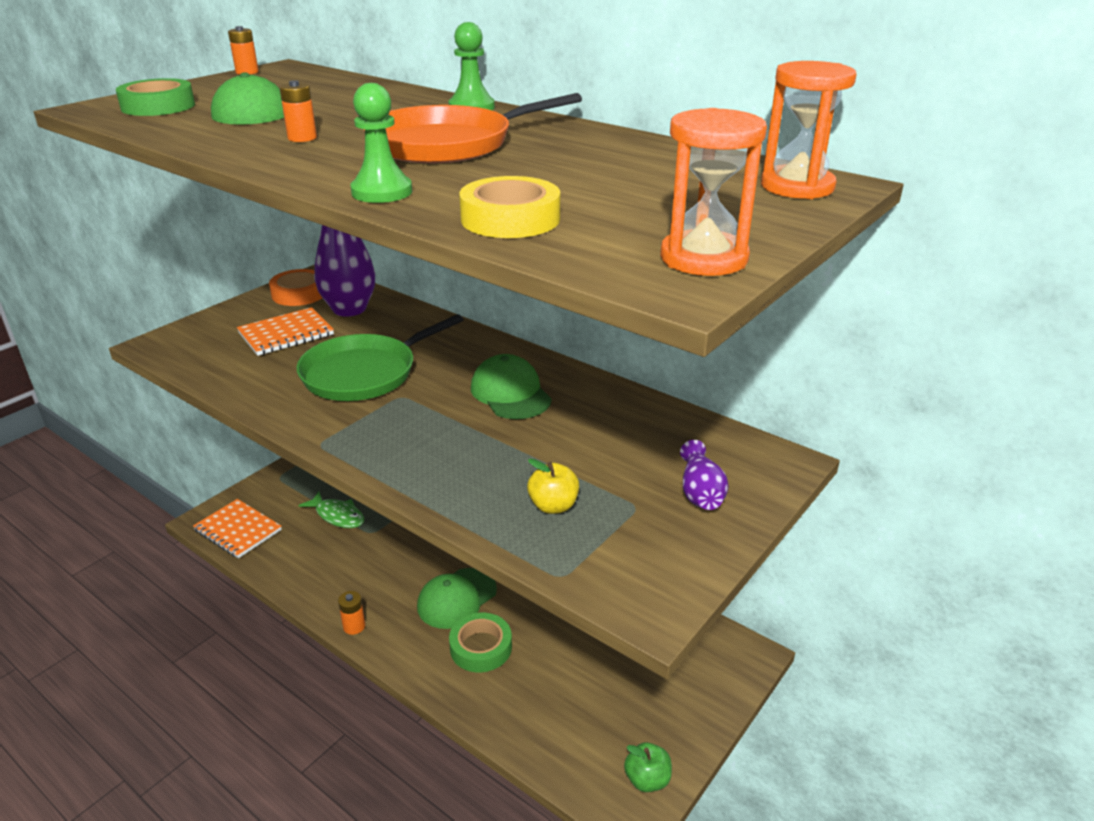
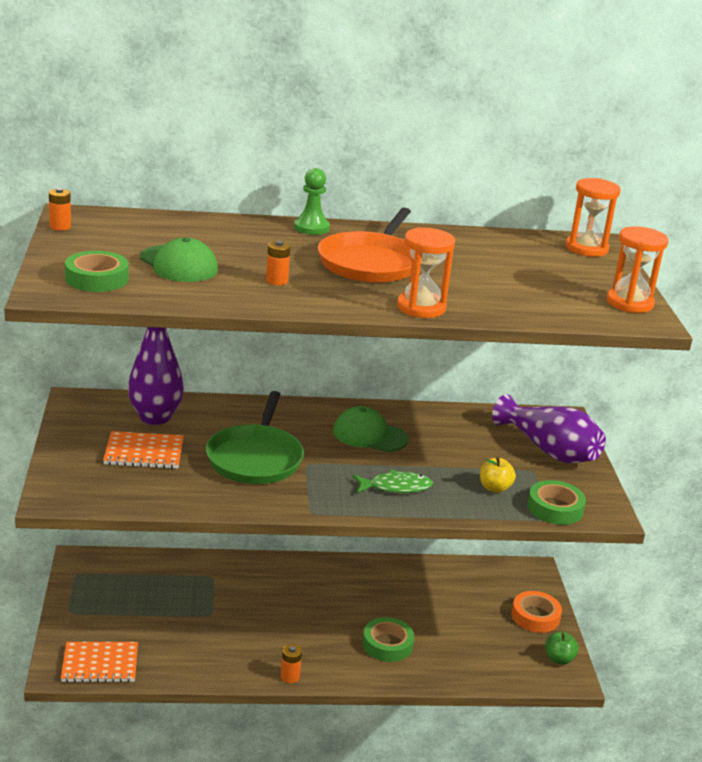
camera: 45 degrees left, 5 degrees down
orange notebook [237,307,334,356] -> orange notebook turned 75 degrees clockwise [103,431,184,469]
orange tape [269,269,322,306] -> orange tape moved to [512,591,562,633]
green fish [299,491,364,528] -> green fish moved to [353,469,433,493]
green pawn [350,83,412,203] -> orange hourglass [397,227,455,318]
green cap [417,568,497,629] -> none
yellow tape [459,176,560,238] -> none
purple vase [680,440,728,510] -> purple vase [492,394,606,464], size x1.86
none -> green tape [528,480,586,525]

